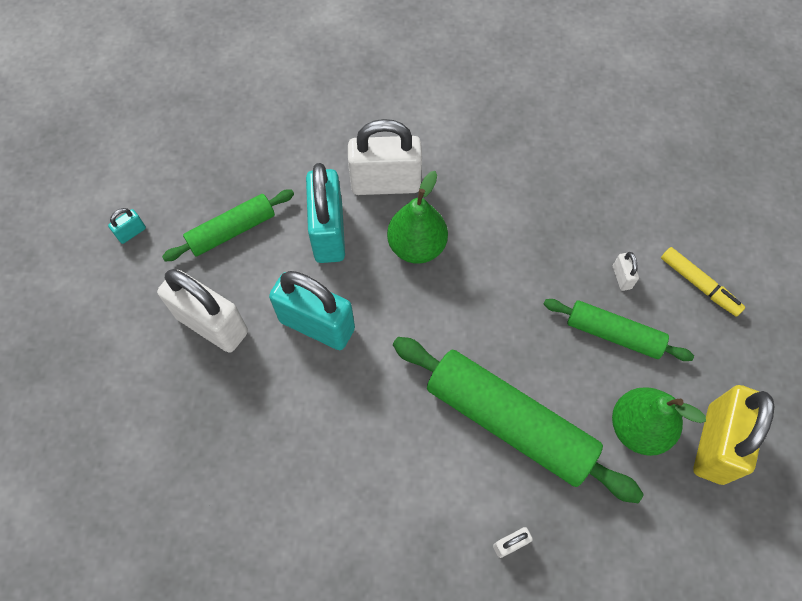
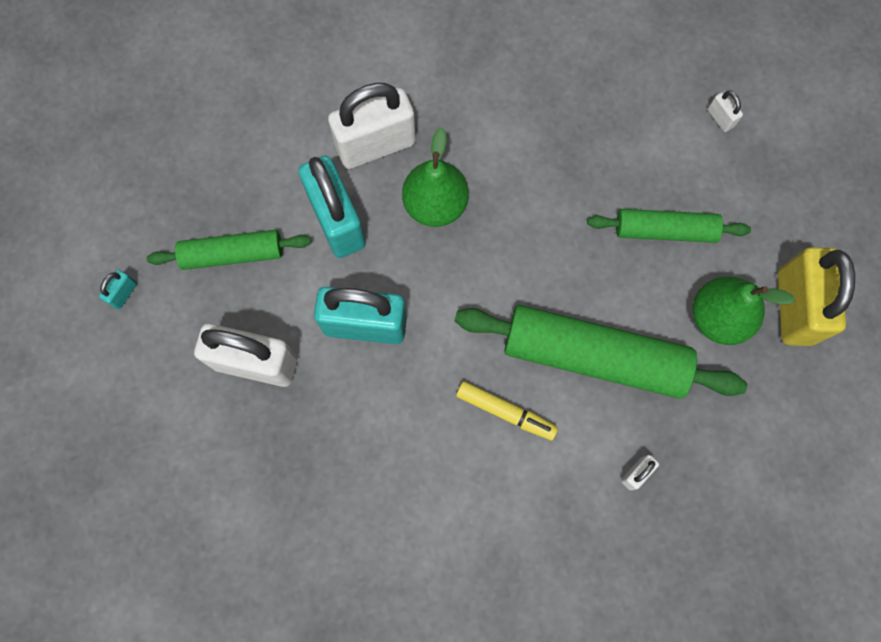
camera: 20 degrees left, 10 degrees up
green rolling pin [162,190,294,261] -> green rolling pin turned 45 degrees clockwise [147,230,311,270]
white padlock [613,252,639,291] -> white padlock moved to [708,90,743,132]
yellow marker [661,247,745,317] -> yellow marker moved to [456,381,558,440]

